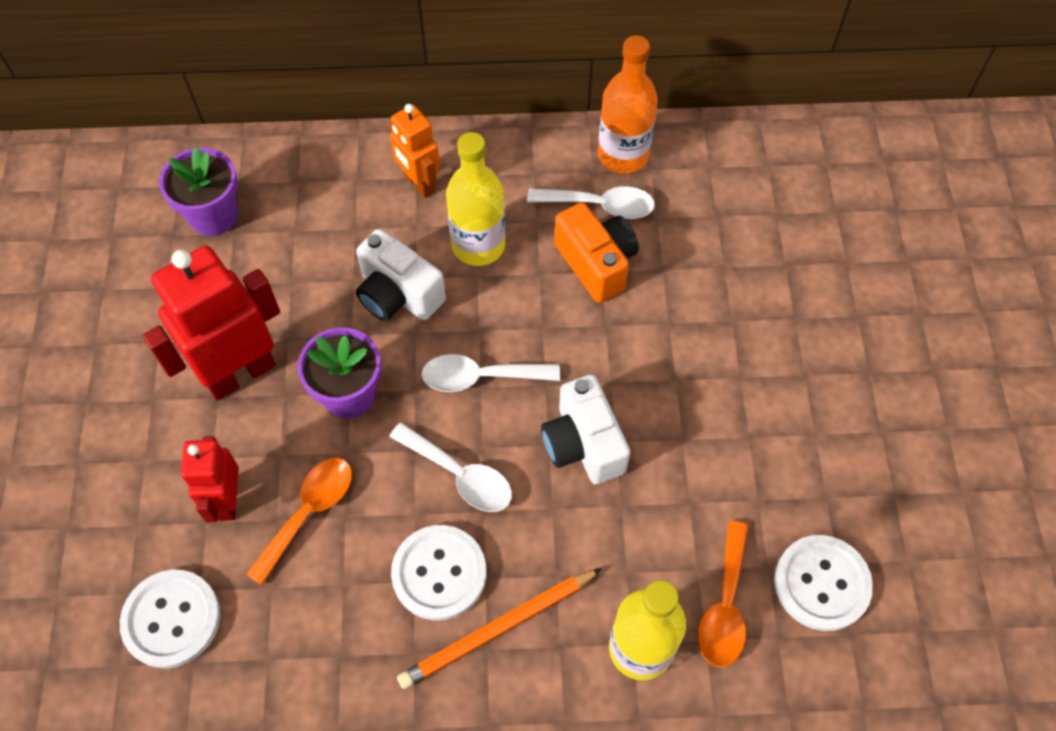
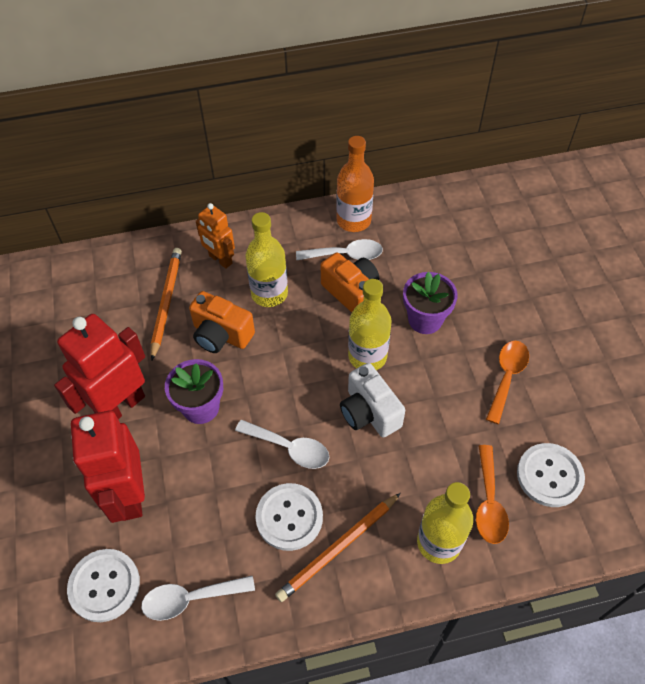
camera: 10 degrees left, 5 degrees down
purple flower pot [159,147,238,236] -> purple flower pot moved to [403,272,458,334]
red robot [181,436,239,523] -> red robot [71,411,145,523], size x1.71
orange spoon [246,458,352,585] -> orange spoon moved to [486,341,529,424]
white camera [356,229,446,321] -> orange camera [189,291,255,353]
white spoon [421,354,560,392] -> white spoon moved to [141,576,255,621]
none -> orange pencil [151,248,182,360]
none -> yellow bottle [348,279,392,370]

